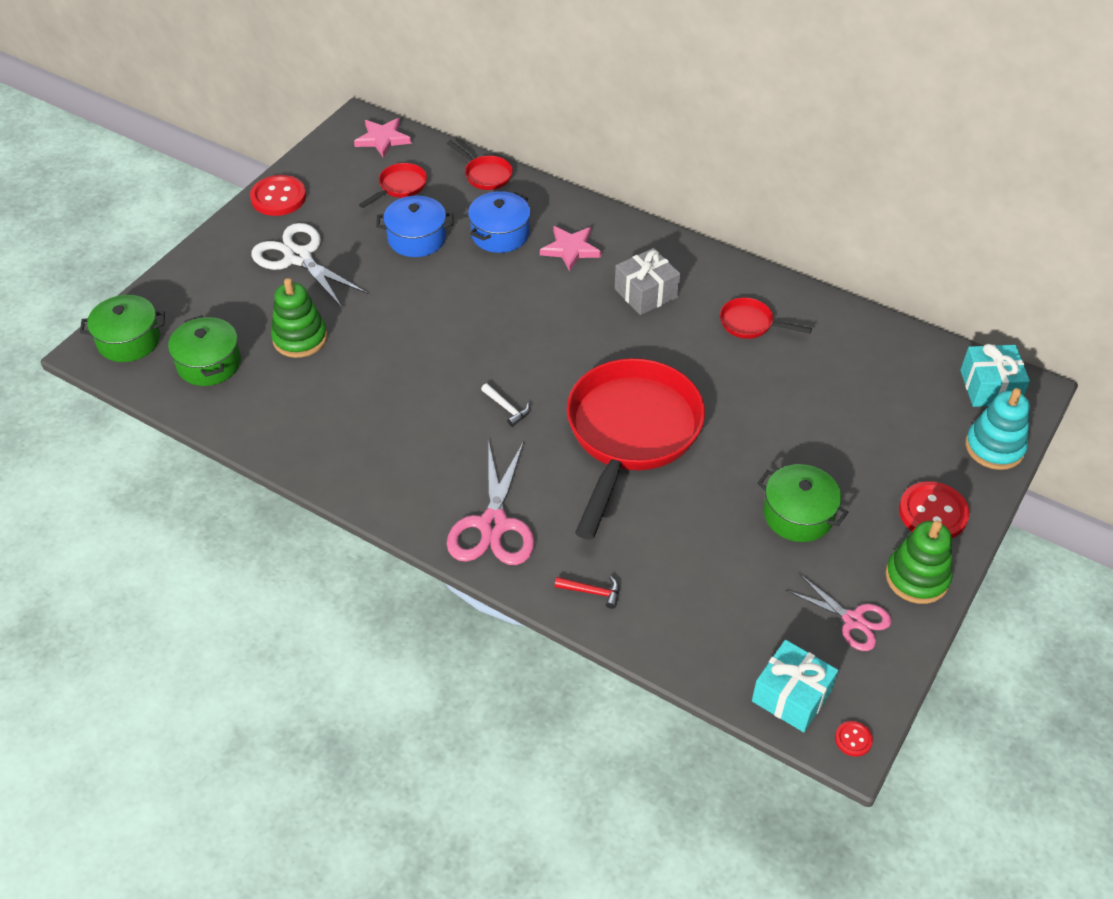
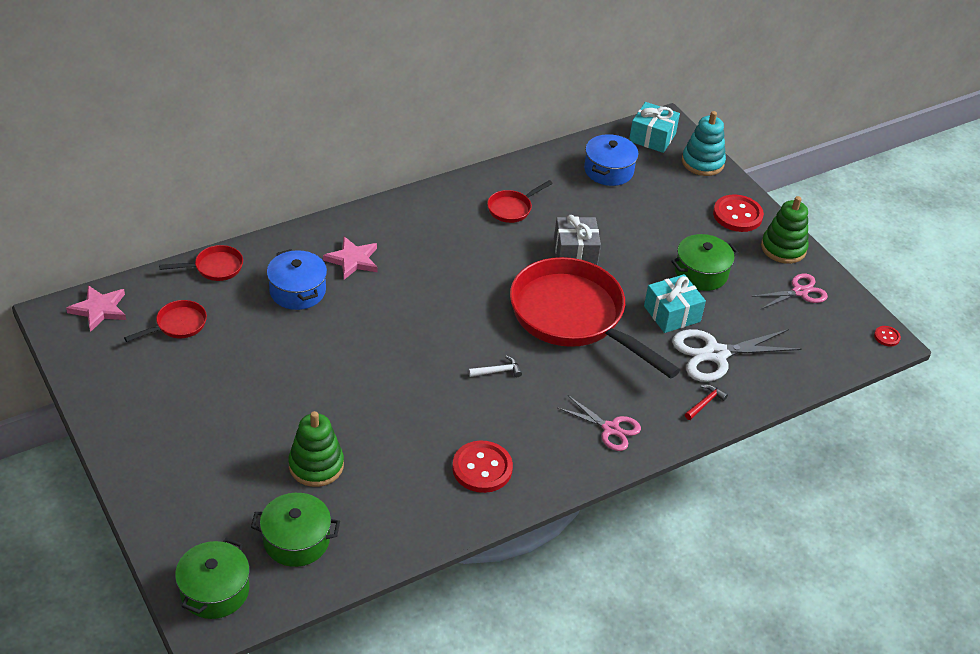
camera: 65 degrees left, 5 degrees down
red button [250,175,306,216] -> red button moved to [452,440,513,493]
white scissors [251,223,368,308] -> white scissors moved to [672,329,802,382]
red pan [359,163,427,208] -> red pan turned 75 degrees clockwise [124,300,207,342]
blue pot [376,196,454,257] -> blue pot moved to [584,134,639,186]
pink scissors [447,440,534,565] -> pink scissors [557,395,641,451], size x0.63
grey gift [615,248,680,315] -> grey gift moved to [554,215,601,266]
turquoise gift [752,640,838,732] -> turquoise gift moved to [644,274,706,333]

